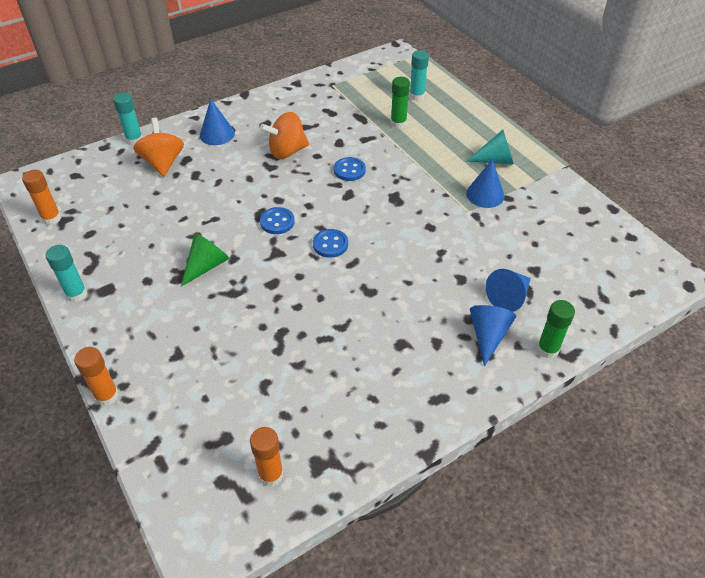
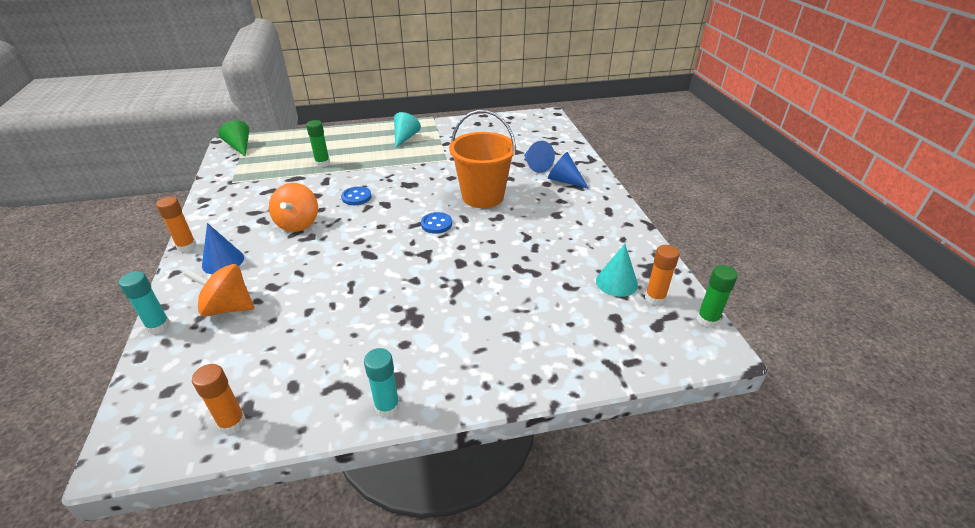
camera: 70 degrees left, 10 degrees down
orange glue stick [74,347,119,406] -> orange glue stick moved to [156,197,197,252]
green cone [181,233,229,287] -> green cone moved to [218,120,249,157]
blue button [260,207,295,234] -> none
turquoise glue stick [409,50,429,101] -> none
blue cone [466,159,505,208] -> none
green glue stick [537,300,575,359] -> green glue stick moved to [697,265,738,328]
none -> orange bucket [449,110,516,208]
none -> turquoise cone [596,244,638,297]

